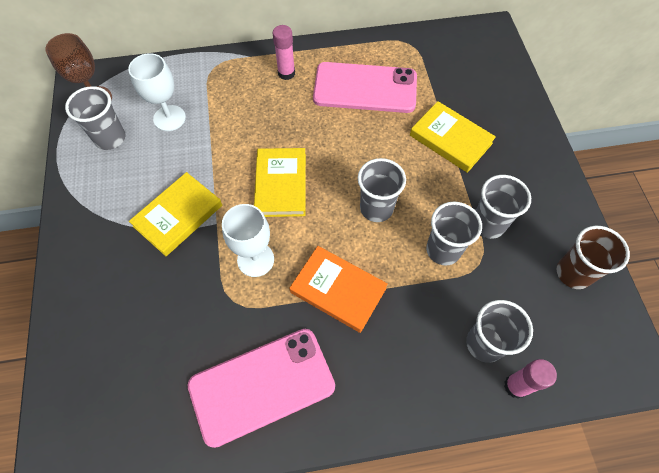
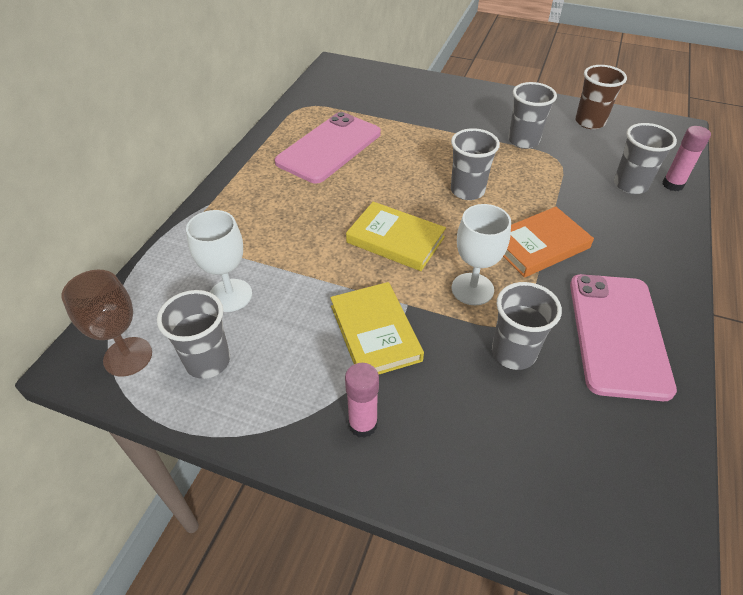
camera: 60 degrees left, 15 degrees down
pink glue stick [272,25,295,80] -> pink glue stick moved to [345,363,379,438]
yellow book [410,101,496,173] -> none
grey cup [426,202,482,266] -> grey cup moved to [492,282,562,370]

